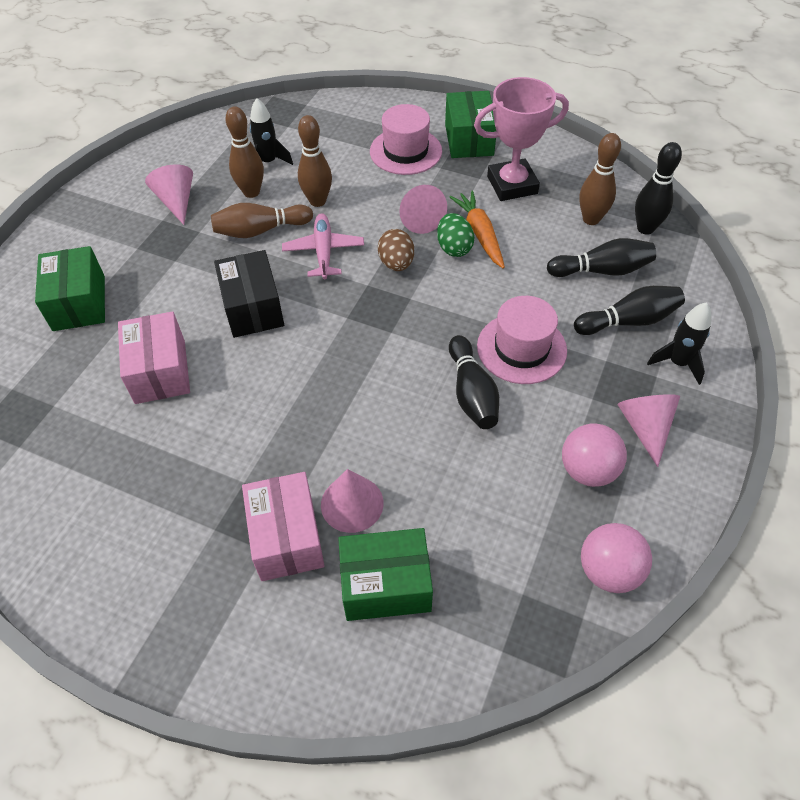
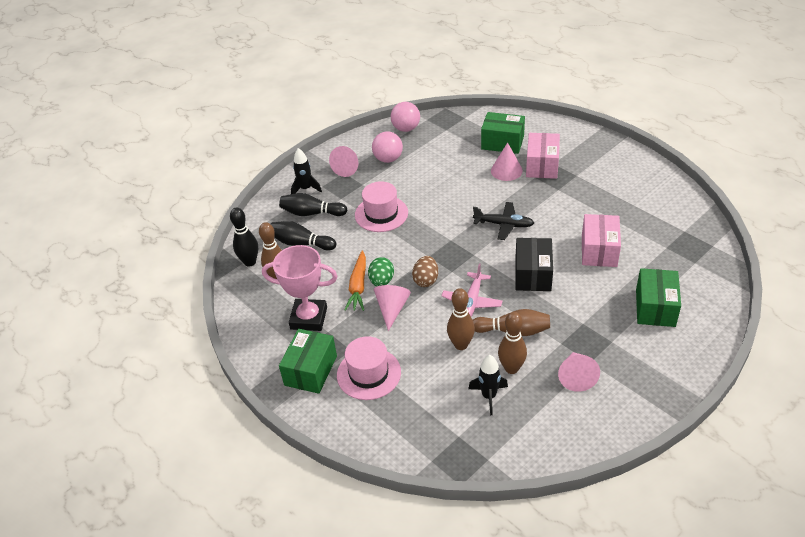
camera: 155 degrees left, 10 degrees down
black bowling pin [449,335,499,429] -> none
none -> black plane [473,202,534,240]

